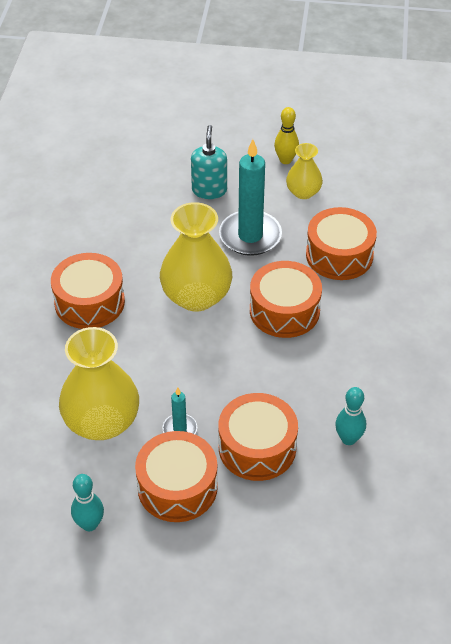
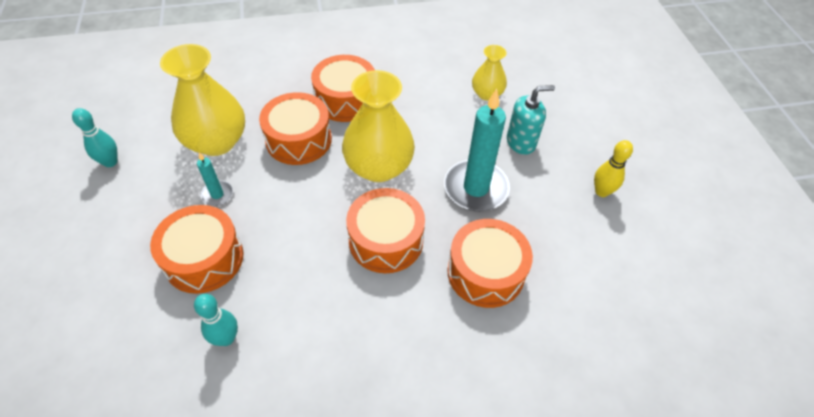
camera: 70 degrees right, 5 degrees up
orange drum [135,431,218,522] -> orange drum moved to [259,92,332,165]
yellow vase [286,143,323,199] -> yellow vase moved to [472,45,507,101]

